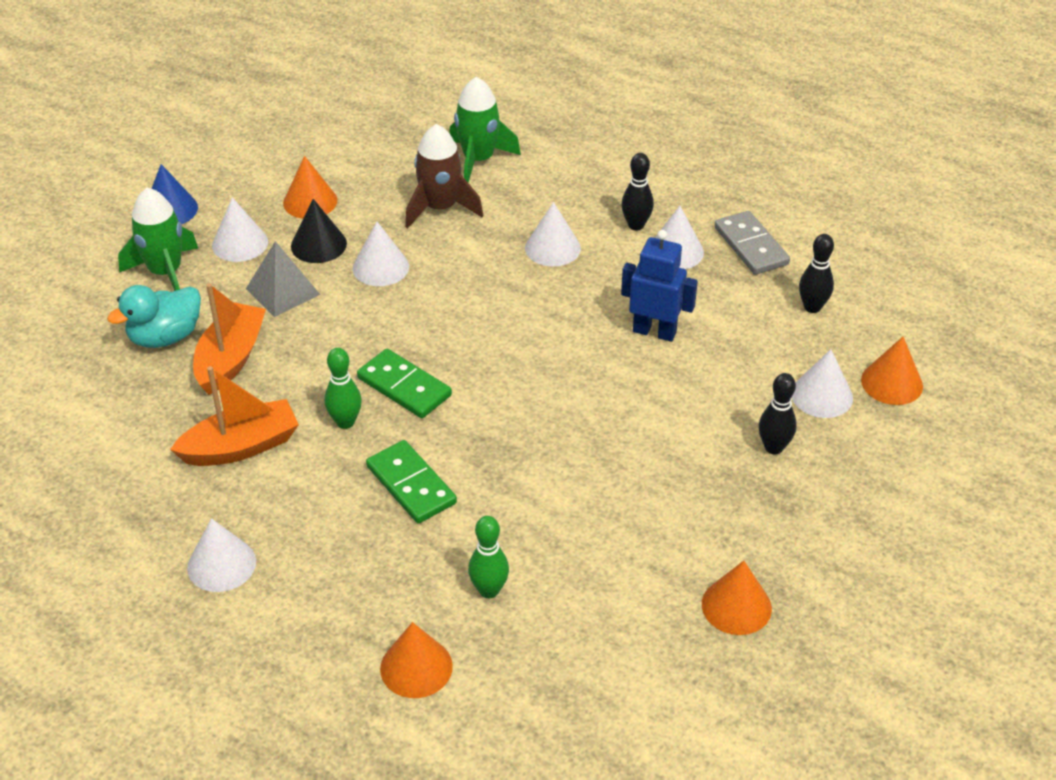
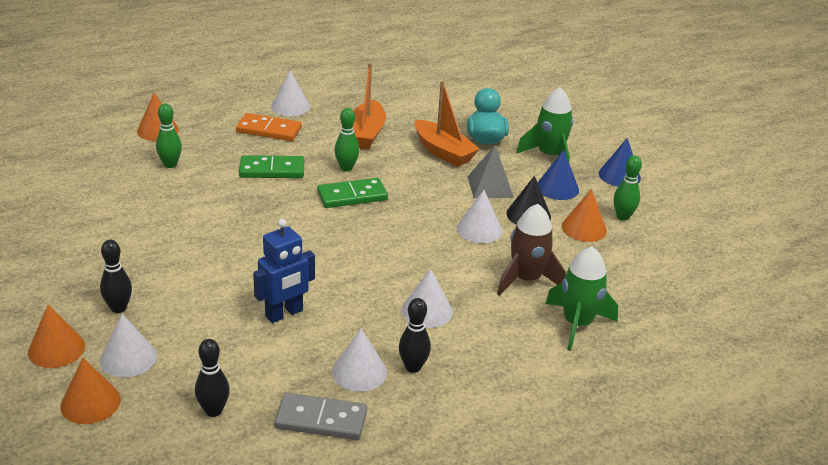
camera: 120 degrees right, 10 degrees down
white cone [212,197,268,262] -> blue cone [538,150,579,200]
orange cone [702,561,772,635] -> orange cone moved to [28,305,85,368]
none -> orange domino [236,113,302,141]
none -> green bowling pin [614,155,642,221]

